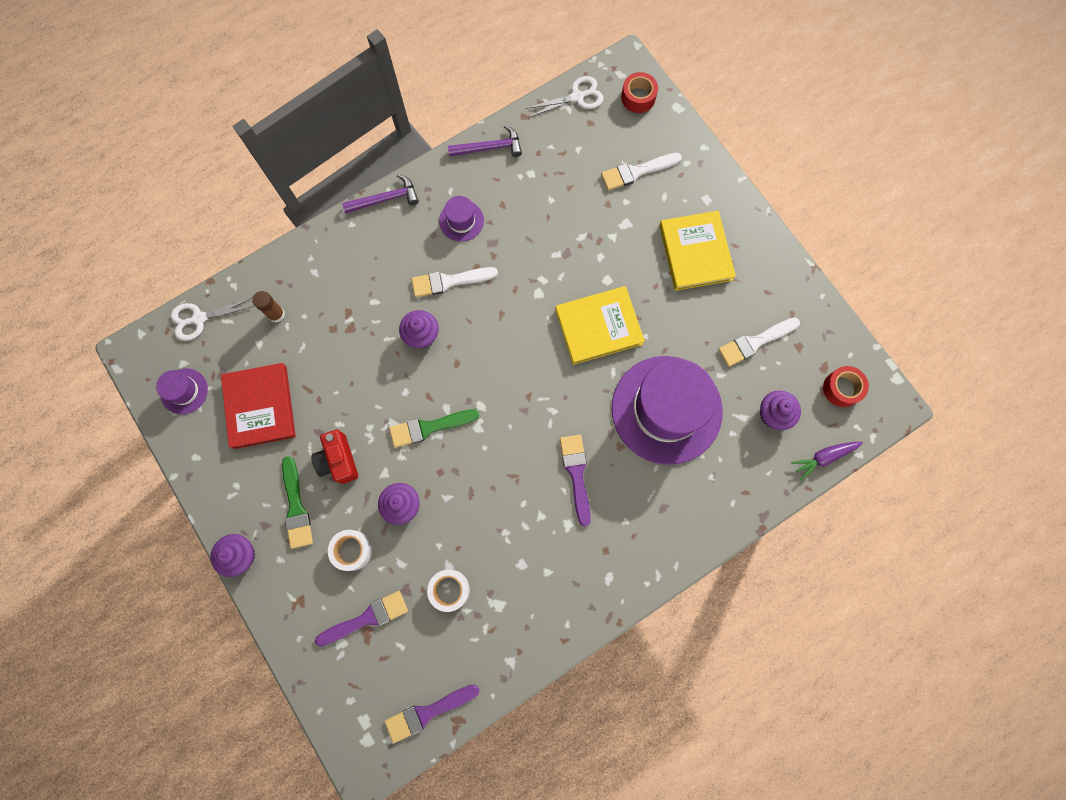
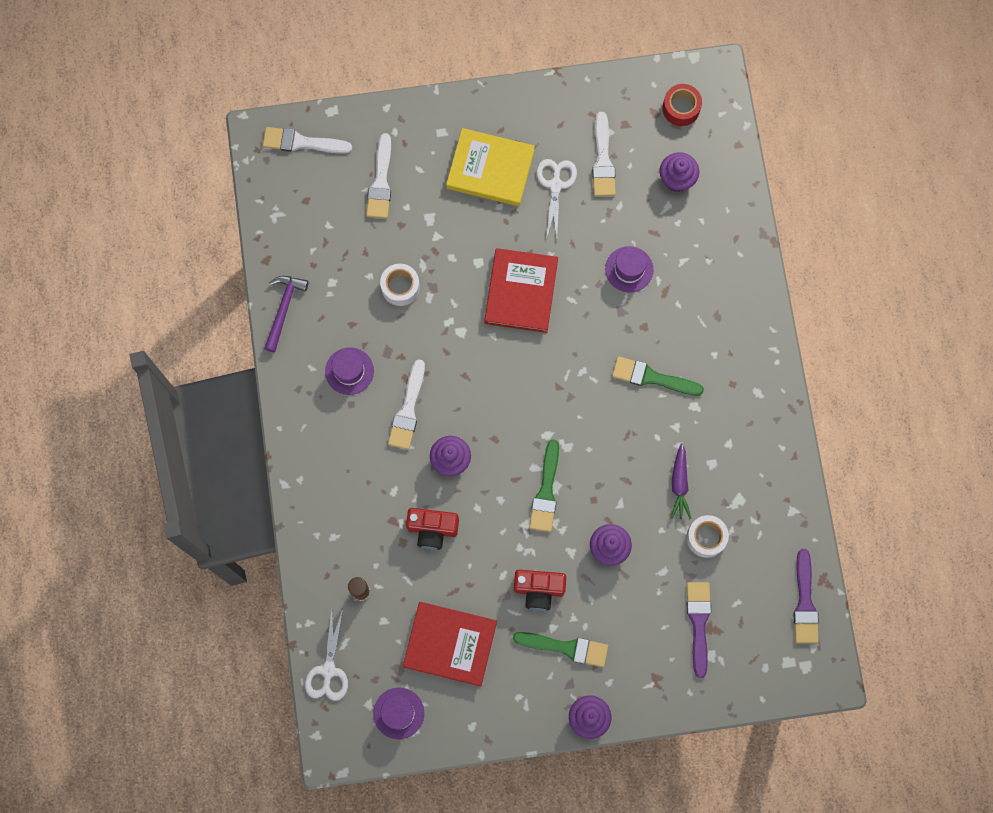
camera: 65 degrees left, 0 degrees up
white tape [328,530,372,571] -> white tape moved to [380,264,420,306]
purple hammer [342,174,419,213] -> none
white scissors [525,76,604,117] -> white scissors moved to [536,159,577,240]
yellow book [555,286,645,365] -> red book [484,248,558,333]
purple brush [560,435,591,527] -> green brush [612,356,704,396]
purple hat [612,356,723,465] -> purple hat [605,246,653,293], size x0.43
red tape [621,72,658,113] -> white brush [263,127,352,154]
purple carrot [791,442,863,480] -> purple carrot moved to [671,443,691,519]
none -> red camera [406,508,459,550]

